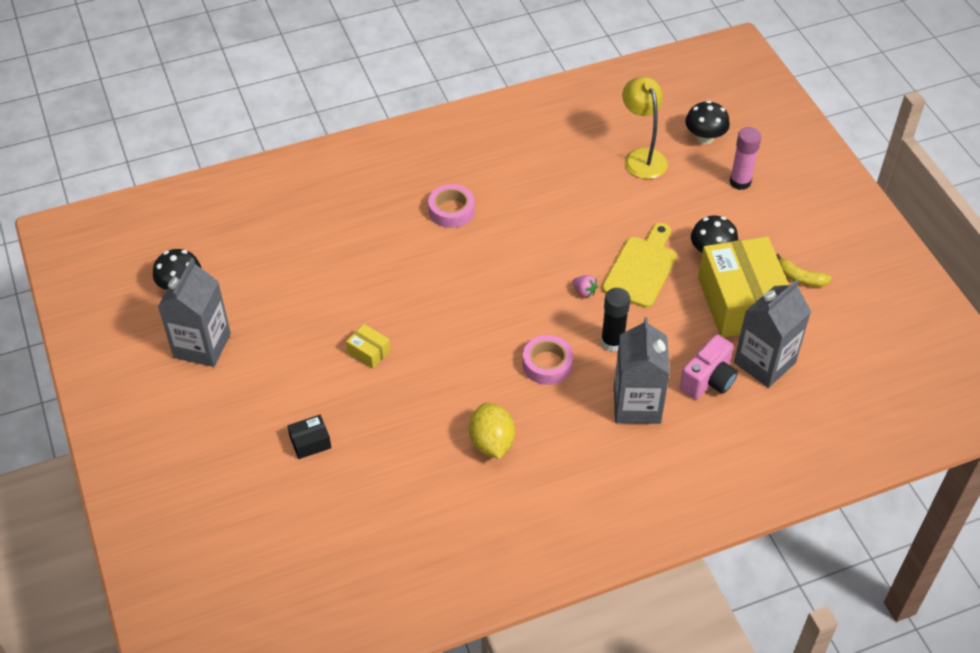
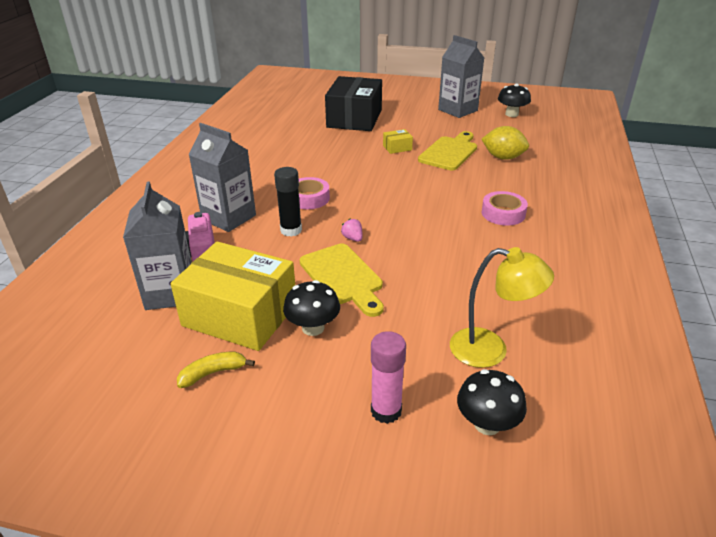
camera: 125 degrees right, 15 degrees down
black box [288,415,331,459] -> black box [325,76,382,131], size x2.49
yellow lemon [469,403,515,459] -> yellow lemon moved to [481,126,529,160]
pink strawberry [572,275,598,297] -> pink strawberry turned 75 degrees clockwise [341,218,362,242]
none -> yellow cutting board [418,131,477,170]

